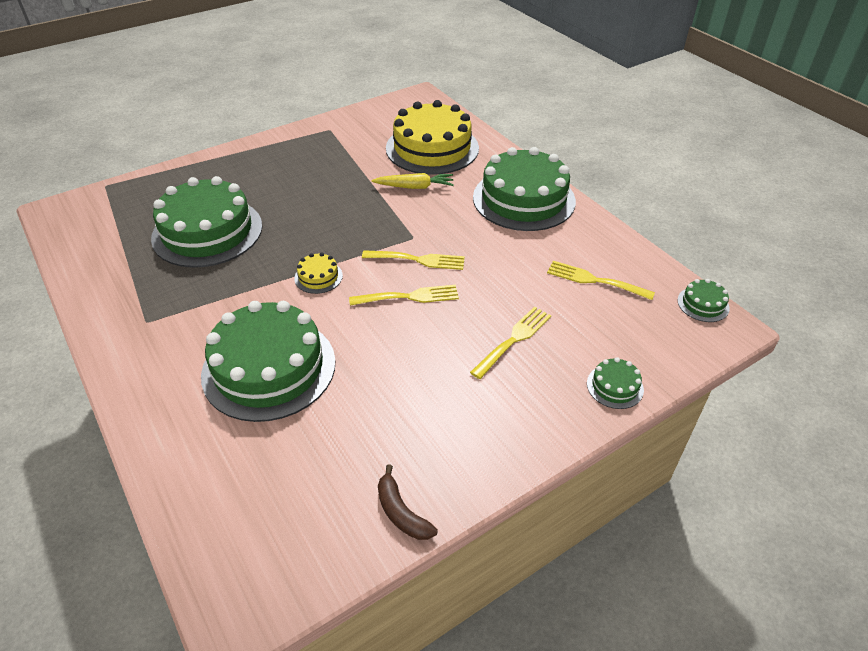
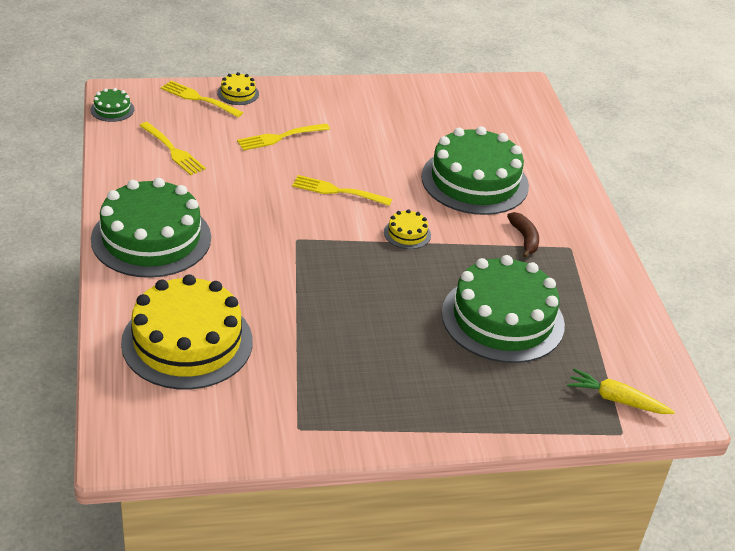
camera: 160 degrees left, 5 degrees down
yellow fork [362,250,465,270] -> yellow fork moved to [161,81,243,117]
yellow carrot [372,173,454,189] -> yellow carrot moved to [567,369,675,414]
brown banana [378,464,438,540] -> brown banana moved to [507,212,539,258]
green cake [587,357,644,409] -> yellow cake [217,72,259,105]

